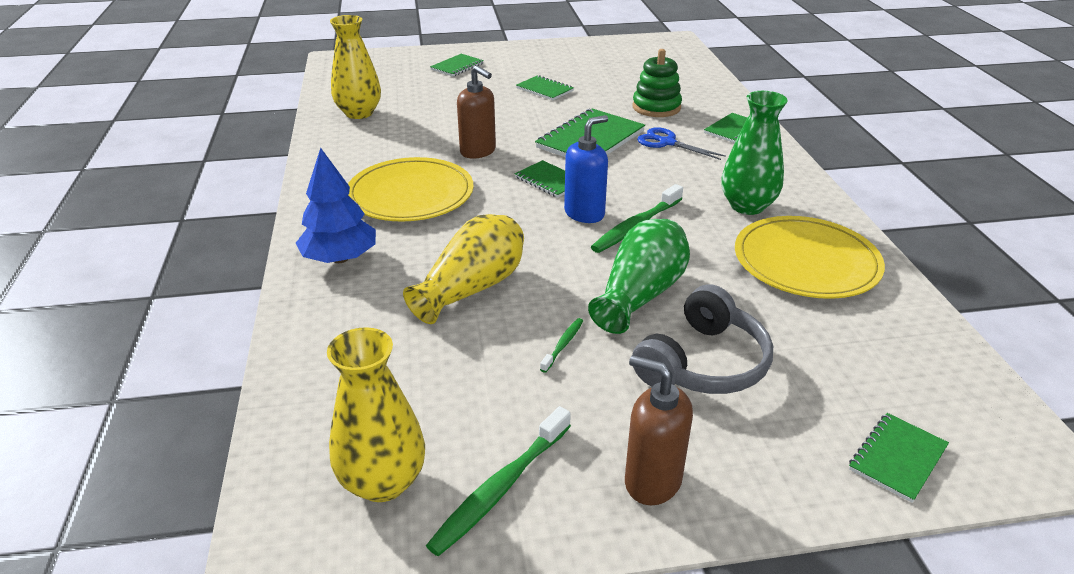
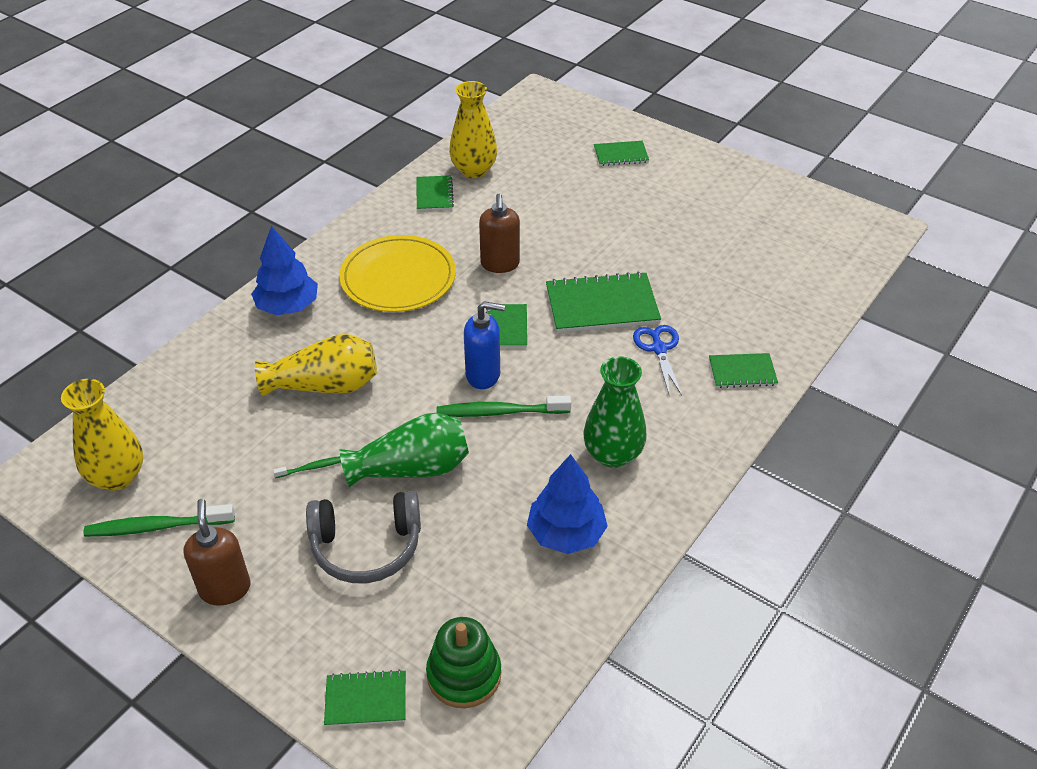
camera: 45 degrees right, 10 degrees up
green notebook [516,75,574,100] -> green notebook moved to [416,175,454,211]
green stacking toy [633,49,682,117] -> green stacking toy moved to [426,617,501,708]
yellow plate [735,216,885,299] -> blue tree [527,454,608,554]

